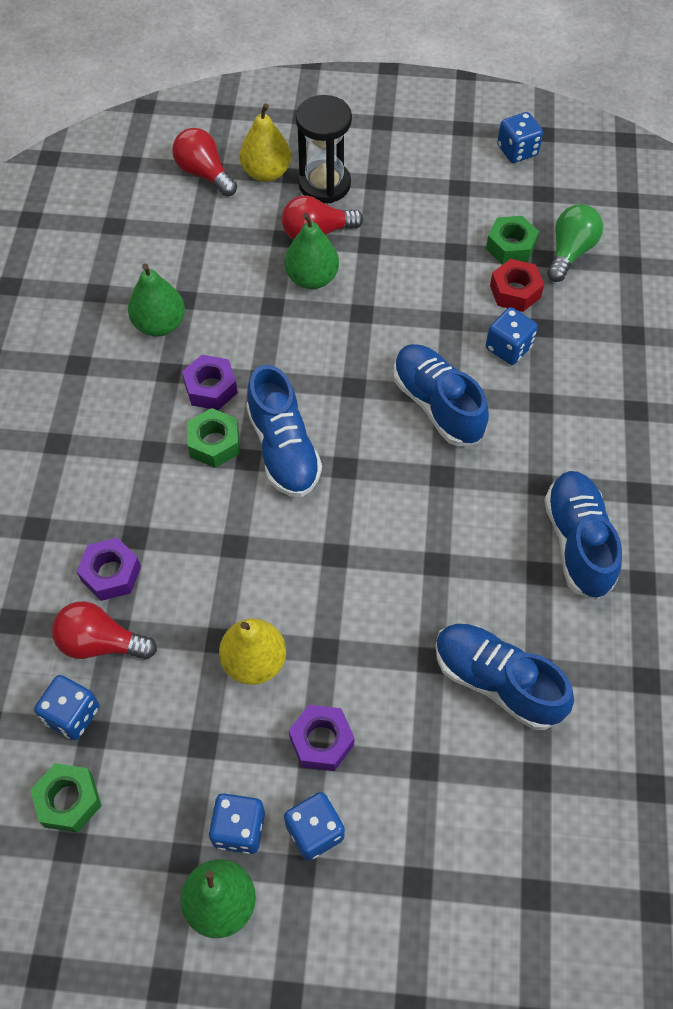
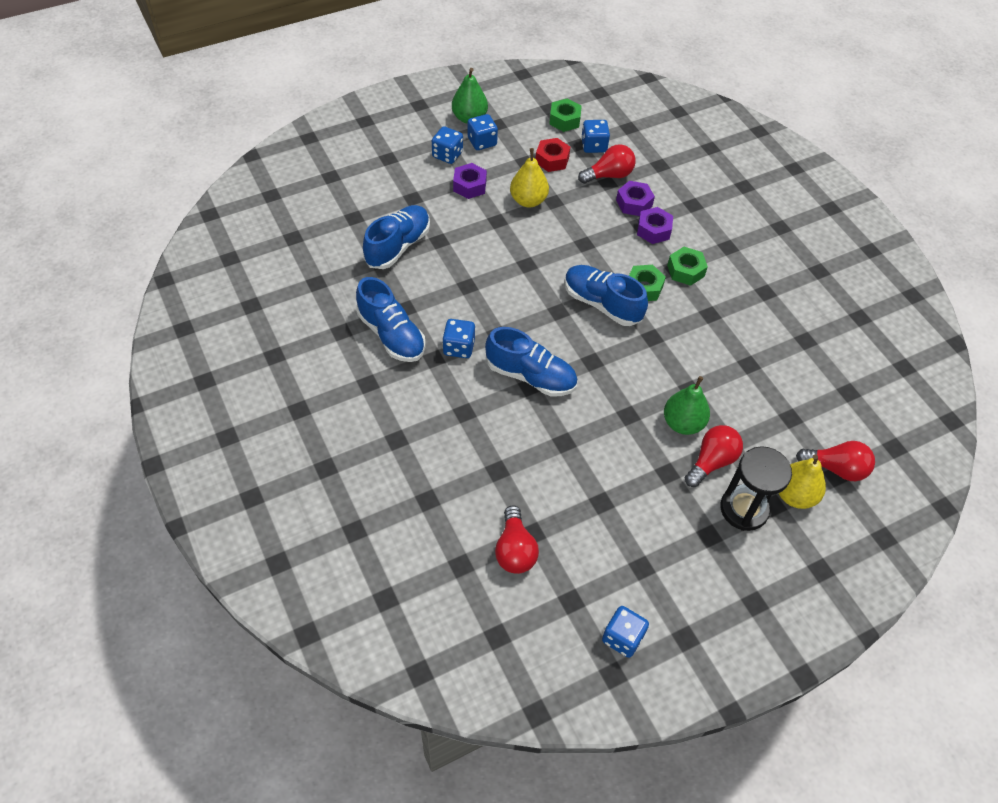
camera: 145 degrees right, 5 degrees down
green pear [128,263,185,337] -> none
purple nut [182,355,238,410] -> purple nut moved to [637,207,673,244]
blue shoe [435,624,574,730] -> blue shoe turned 60 degrees counterclockwise [363,205,430,269]
green nut [486,216,539,265] -> green nut moved to [667,247,708,286]
blue dice [486,307,538,365] -> blue dice moved to [442,319,475,358]
red nut [490,259,544,312] -> red nut moved to [536,138,570,172]
green light bulb [547,204,603,282] -> red light bulb [495,505,539,574]

